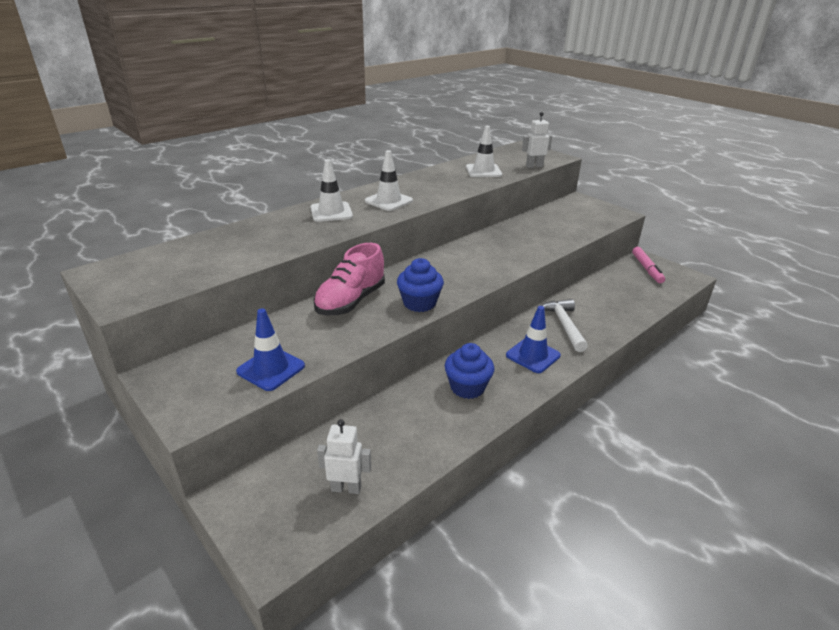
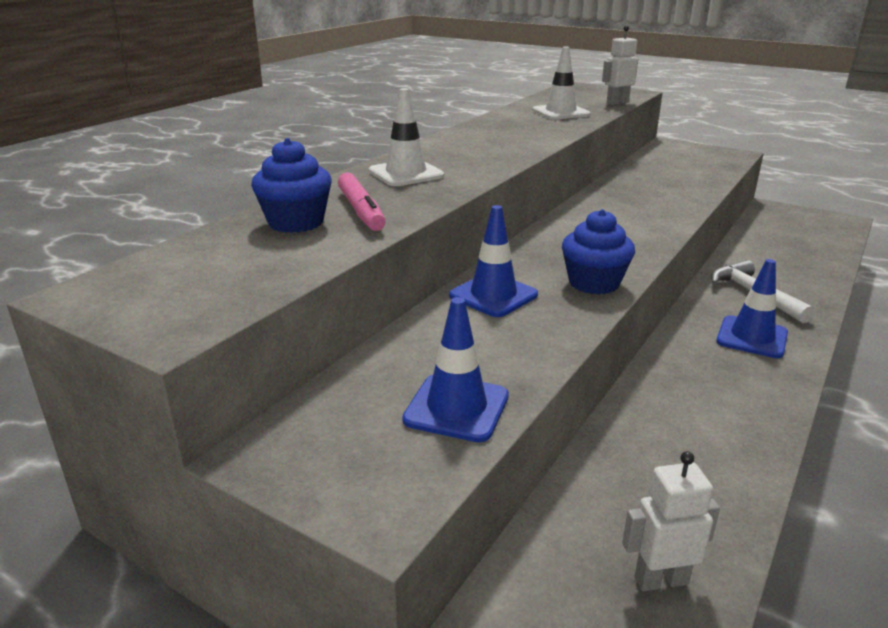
camera: 15 degrees left, 5 degrees down
pink shoe [313,243,385,315] -> blue traffic cone [449,205,538,317]
white traffic cone [365,150,413,211] -> none
blue cupcake [445,343,494,399] -> blue cupcake moved to [251,138,332,233]
pink marker [632,247,665,283] -> pink marker moved to [338,172,386,231]

